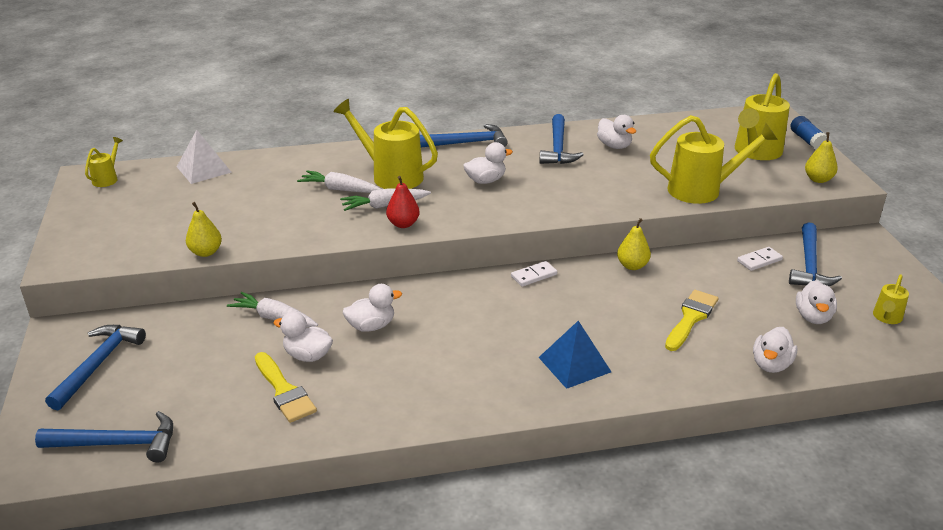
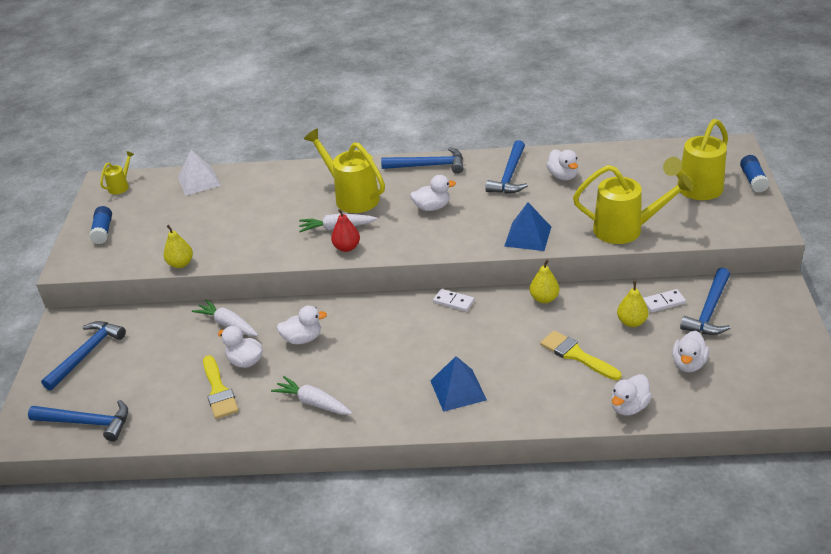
camera: 15 degrees right, 5 degrees up
white carrot [297,170,381,193] -> white carrot moved to [271,376,352,415]
white domino [511,261,557,287] -> white domino turned 45 degrees clockwise [433,289,474,312]
yellow brush [665,290,718,351] -> yellow brush turned 90 degrees counterclockwise [540,330,622,380]
yellow pear [805,132,838,183] -> yellow pear moved to [617,281,648,327]
yellow watering can [873,274,909,324] -> none
none -> blue glue stick [89,206,112,244]
none -> blue pyramid [504,202,551,251]

